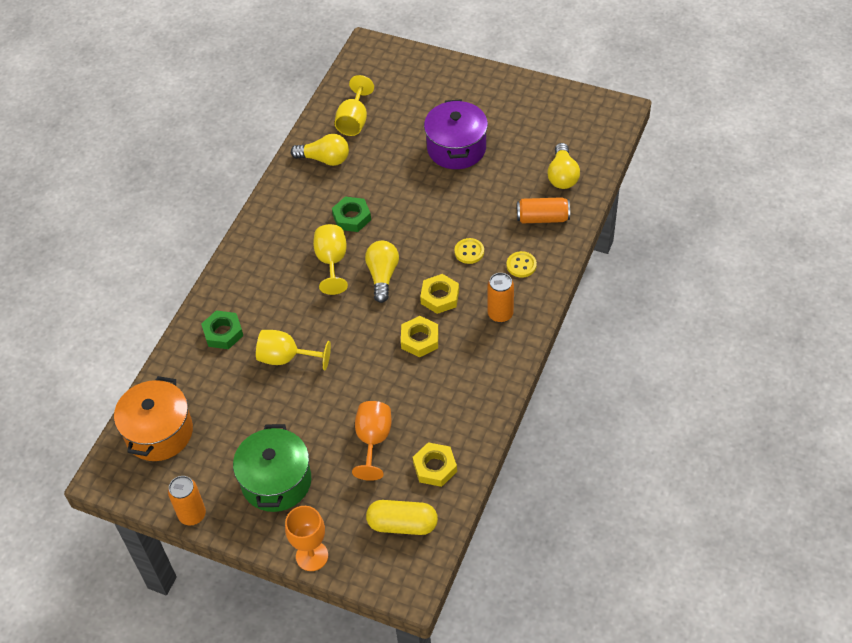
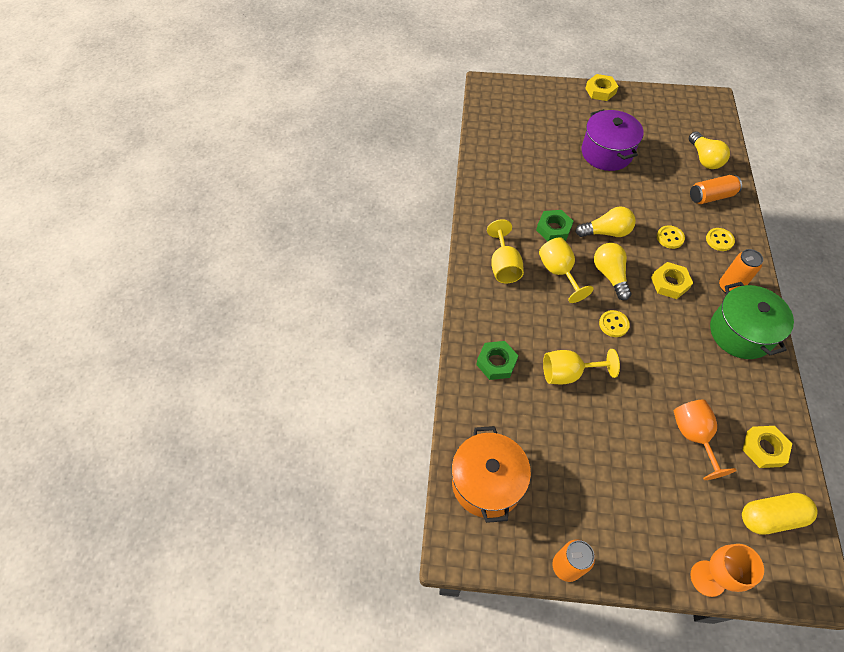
camera: 20 degrees left, 5 degrees up
green pot [233,424,311,512] -> green pot moved to [710,282,794,359]
yellow light bulb [291,134,349,166] -> yellow light bulb moved to [575,206,636,237]
yellow goblet [335,75,374,136] -> yellow goblet moved to [487,219,524,284]
yellow nut [401,316,439,357] -> yellow nut moved to [585,74,619,101]
none -> yellow button [599,310,630,337]

